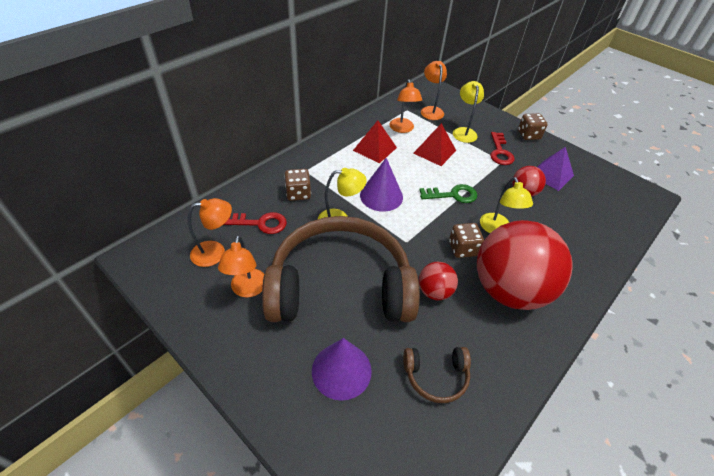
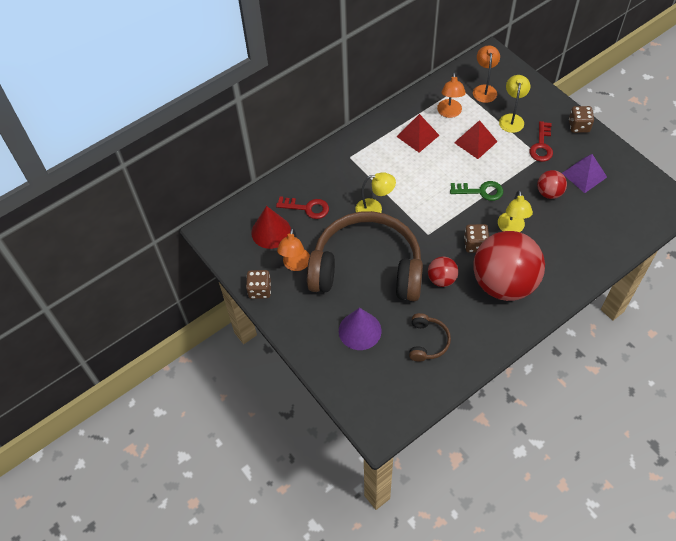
camera: 15 degrees right, 10 degrees up
orange lamp [188,198,232,267] -> red cone [251,206,291,249]
brown dice [284,169,311,201] -> brown dice moved to [246,270,271,299]
purple cone [360,158,403,212] -> none
brown headphones [403,347,471,403] -> brown headphones turned 90 degrees counterclockwise [409,313,451,362]

